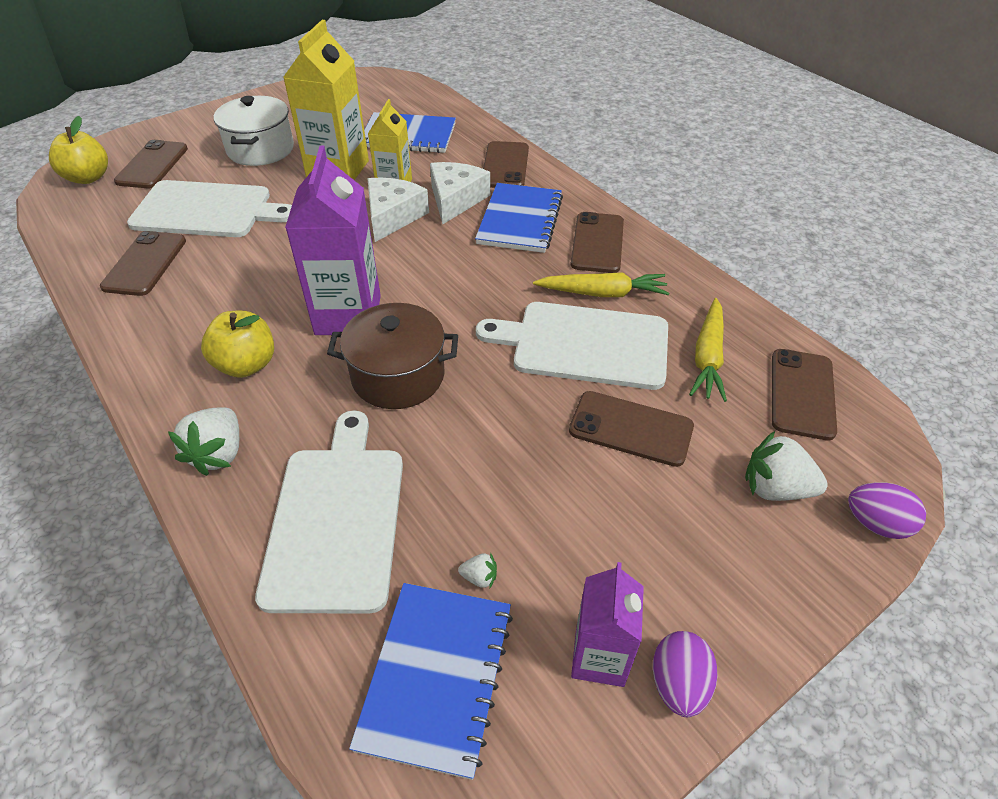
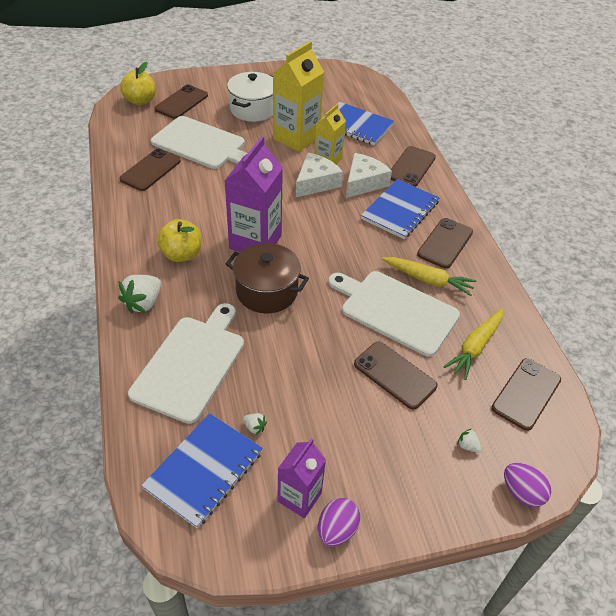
camera: 20 degrees right, 0 degrees up
white strawberry [745,431,828,501] -> white strawberry [457,428,482,452], size x0.47

